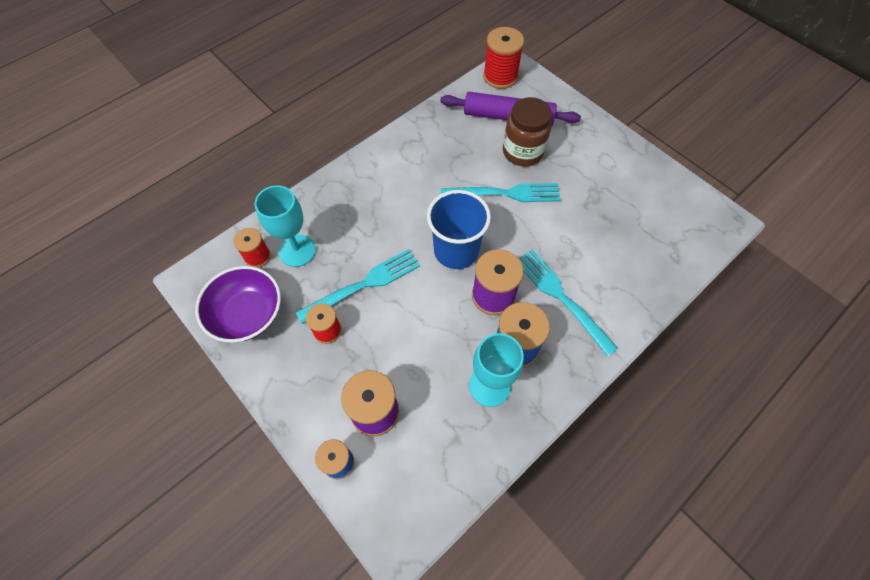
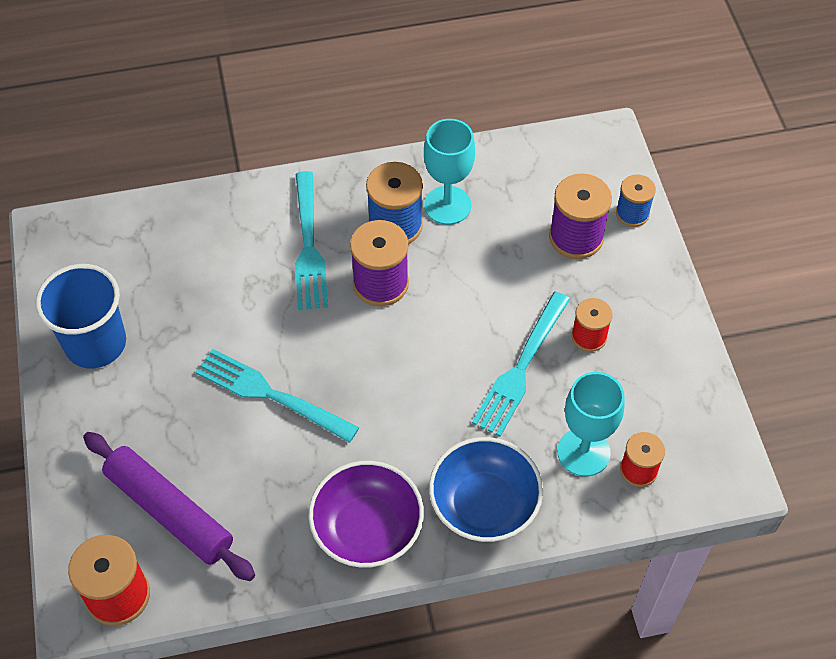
camera: 150 degrees left, 5 degrees down
purple bowl [195,266,281,343] -> purple bowl moved to [309,461,424,568]
turquoise fork [296,249,420,324] -> turquoise fork turned 60 degrees counterclockwise [472,292,570,436]
blue cup [427,190,491,269] -> blue cup moved to [35,264,126,369]
brown jar [503,97,552,166] -> none
none -> blue bowl [429,437,543,542]

